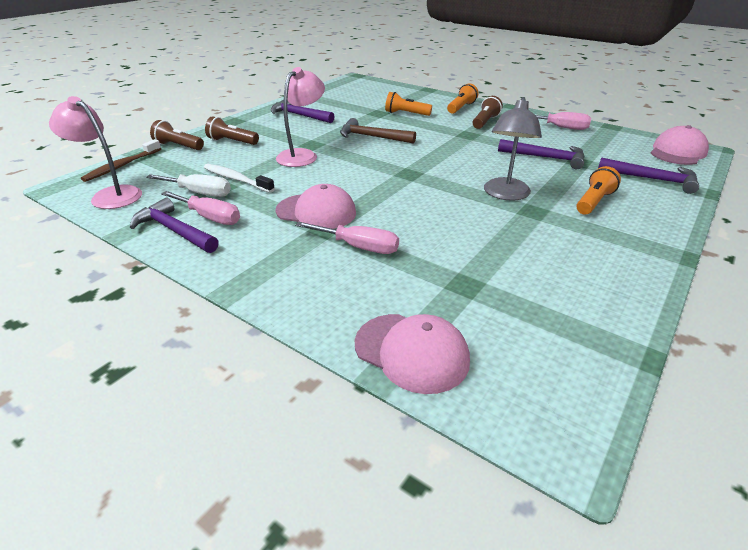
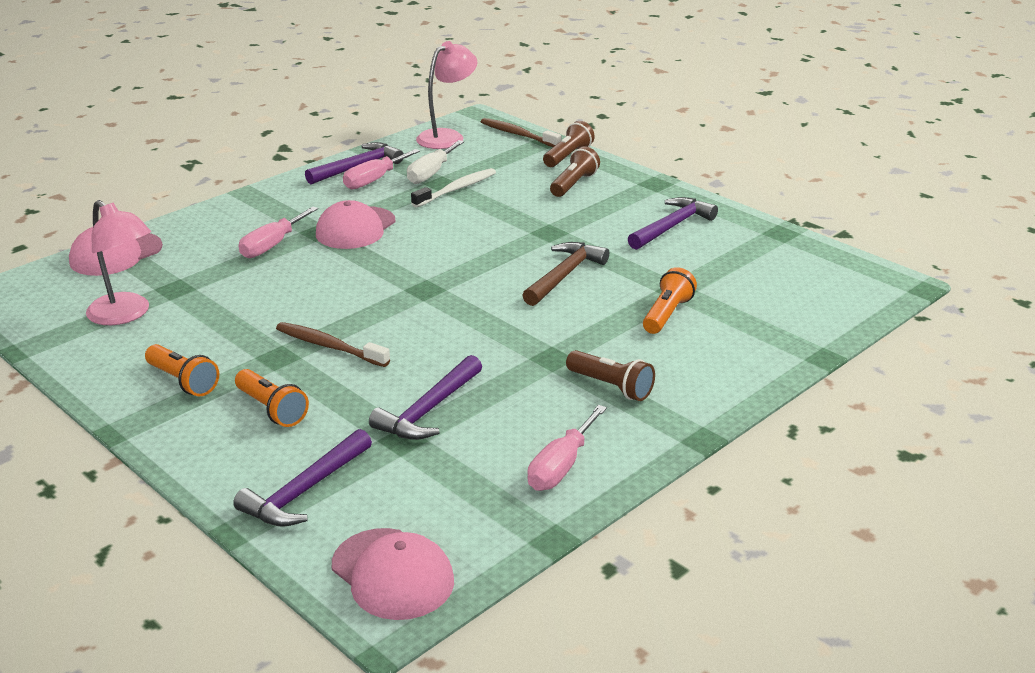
camera: 100 degrees right, 5 degrees down
pink lamp [276,67,325,167] -> pink lamp moved to [86,200,151,325]
orange flashlight [447,83,478,114] -> orange flashlight moved to [145,344,219,396]
grey lamp [484,97,542,201] -> brown toothbrush [276,322,390,367]

